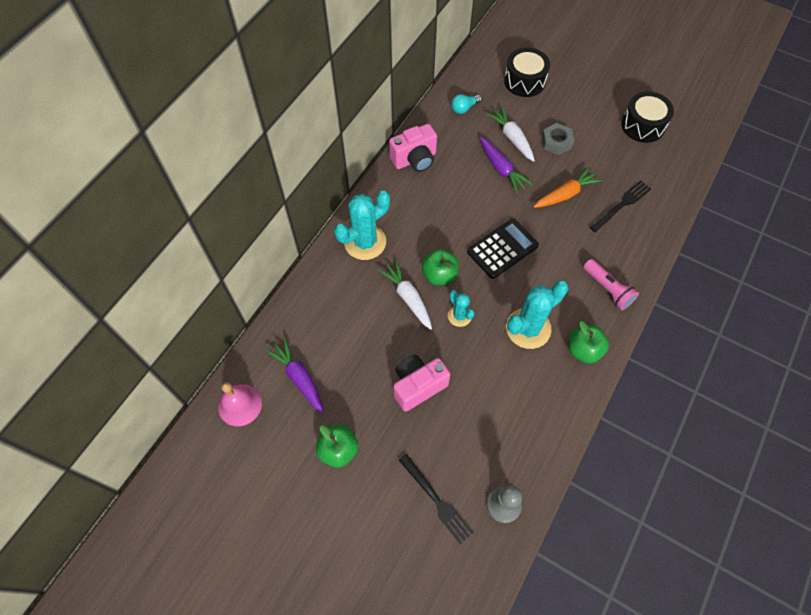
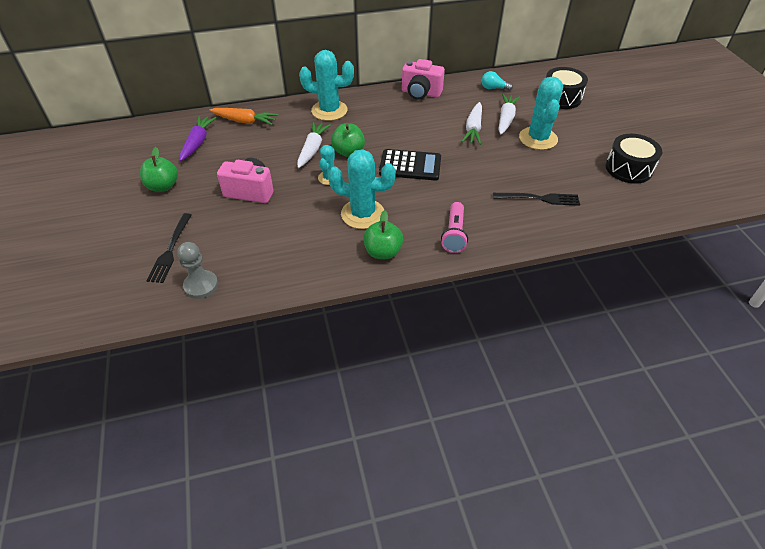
camera: 45 degrees right, 15 degrees down
pink bell [218,382,262,426] -> none
purple carrot [480,137,533,194] -> white carrot [461,102,482,145]
orange carrot [533,167,602,208] -> orange carrot moved to [209,108,278,125]
grey nut [542,123,574,155] -> turquoise cactus [519,76,563,150]

